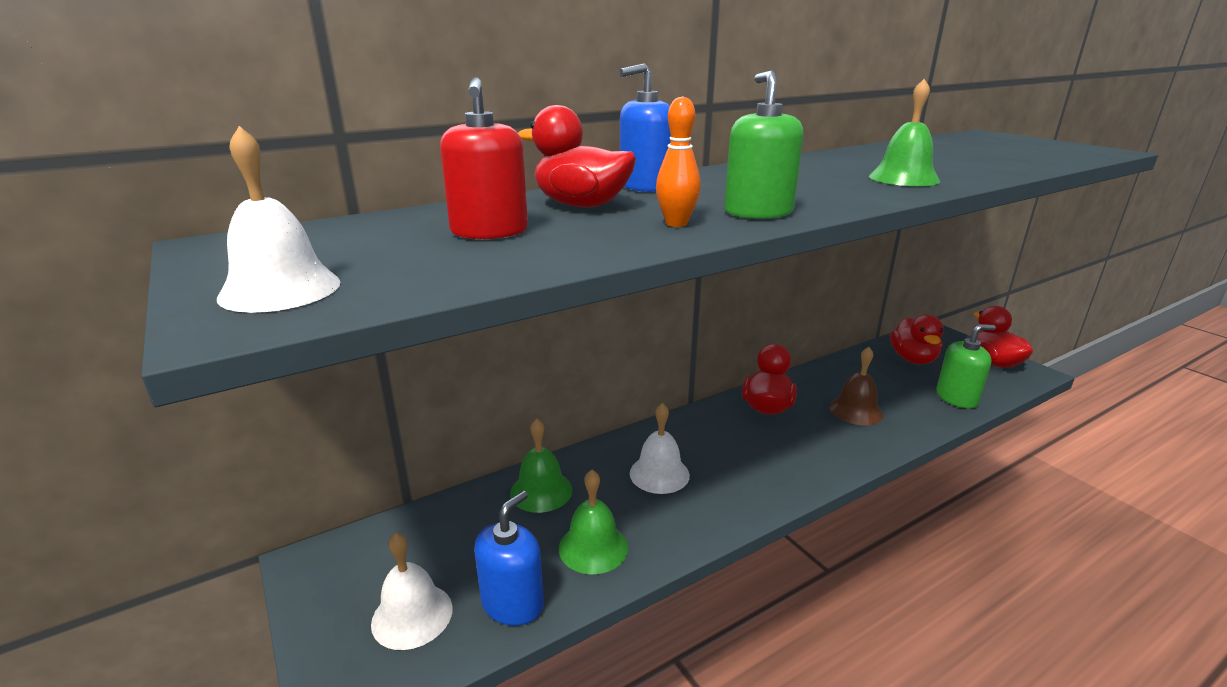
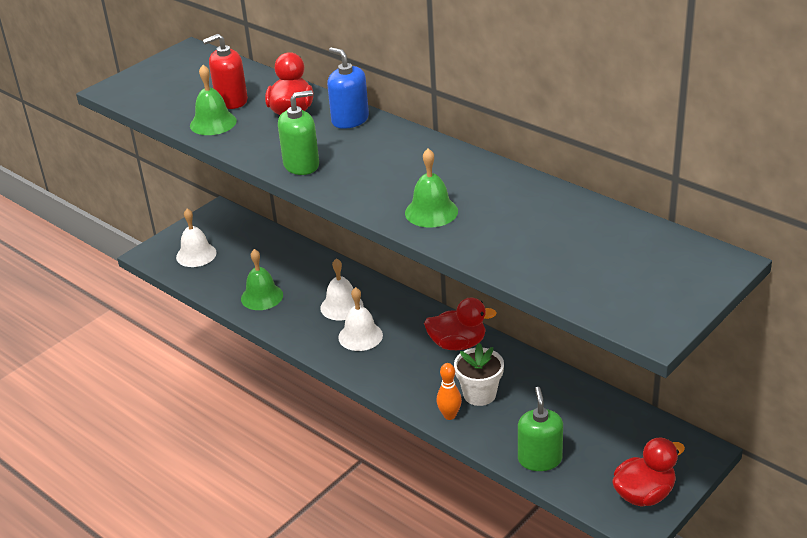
camera: 75 degrees right, 10 degrees up
white bell [217,126,340,313] -> white bell moved to [338,287,383,351]
blue soap dispenser [474,491,544,626] -> none
green bell [510,419,573,513] -> green bell moved to [190,65,237,135]
orange bowling pin [656,96,701,227] -> orange bowling pin moved to [437,363,462,420]
brown bell [829,347,883,425] -> white flower pot [454,343,504,406]
red duck [890,314,944,364] -> none
green soap dispenser [936,324,996,409] -> green soap dispenser turned 150 degrees counterclockwise [518,387,563,471]

